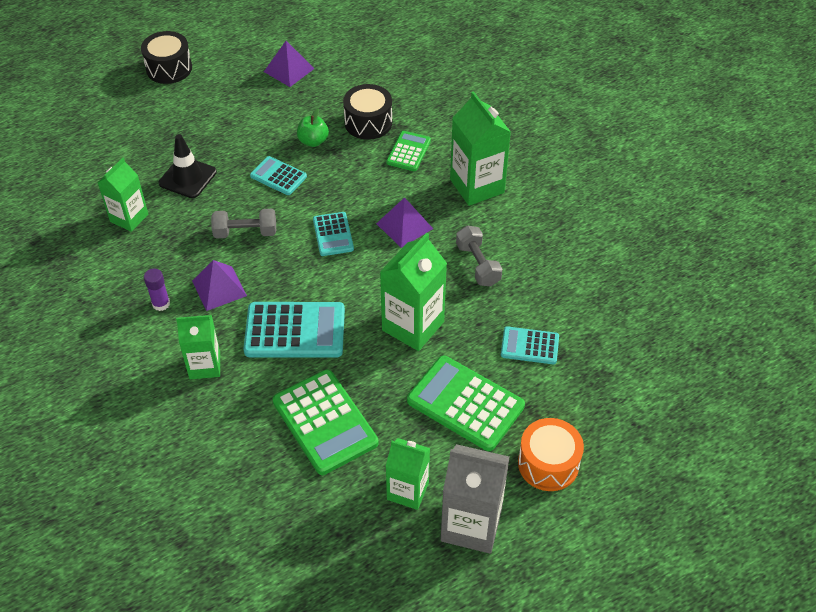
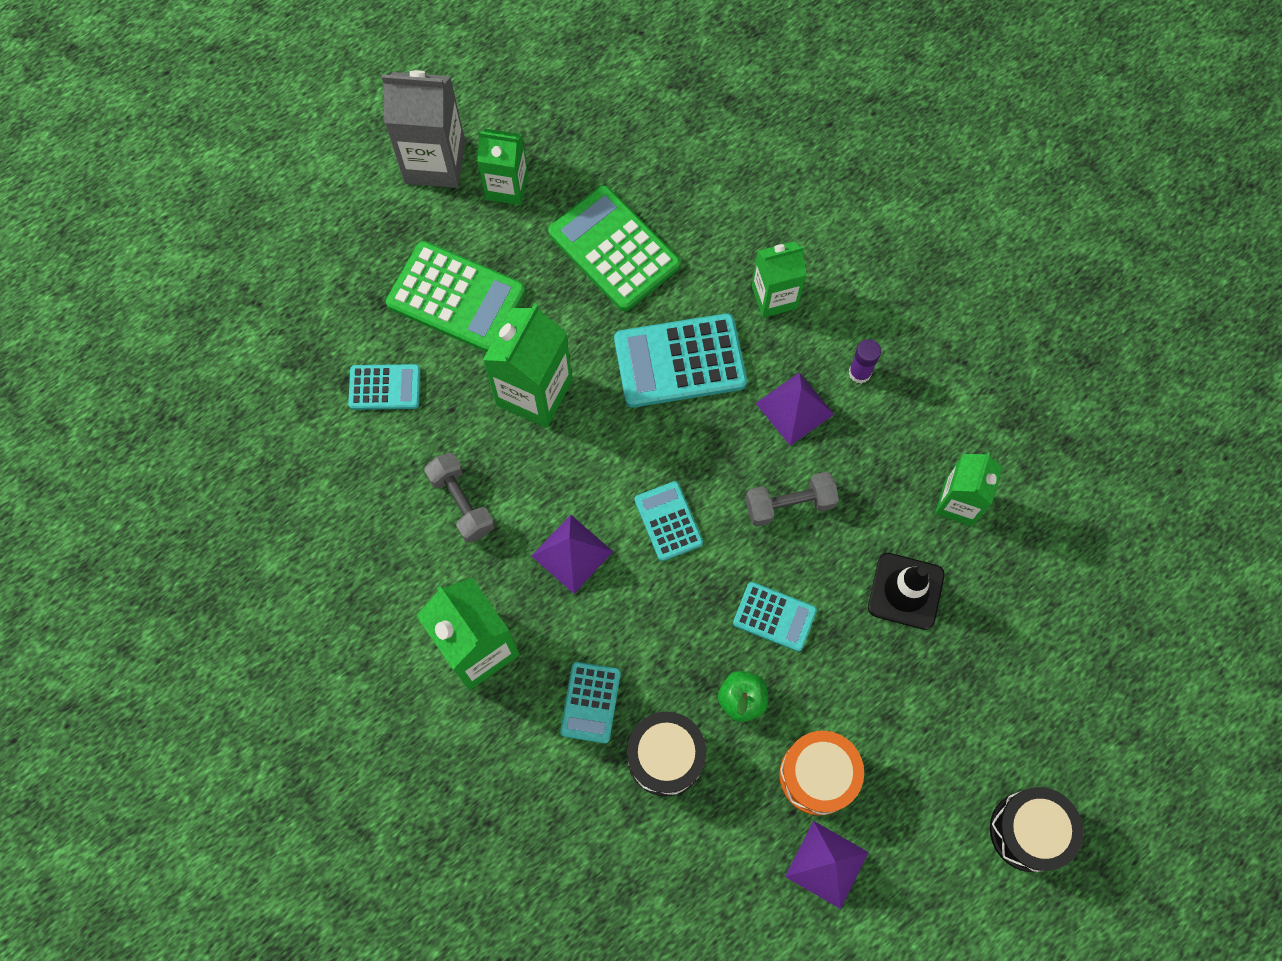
camera: 170 degrees right, 20 degrees up
green calculator [386,131,431,171] -> turquoise calculator [560,662,621,743]
orange drum [518,418,584,491] -> orange drum moved to [779,731,864,815]

